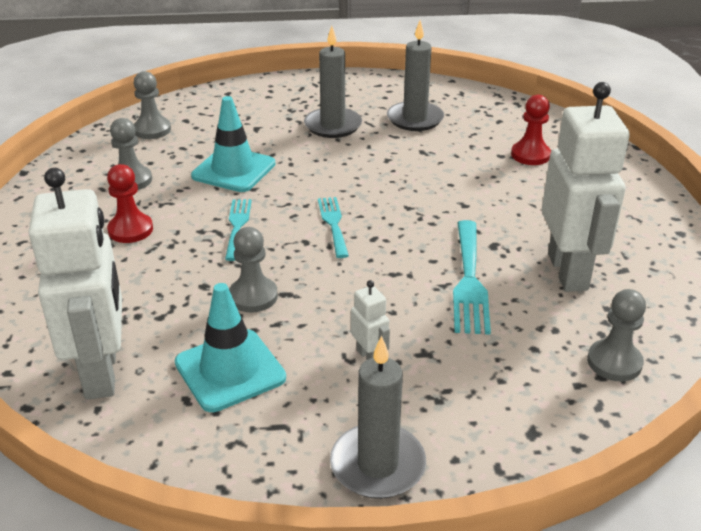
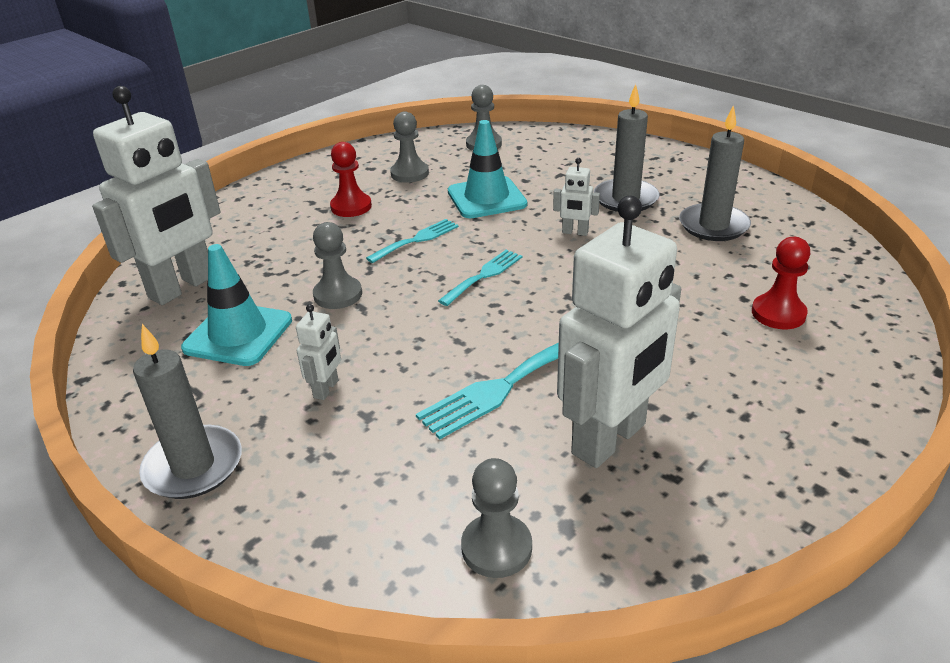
camera: 50 degrees right, 0 degrees up
none -> white robot [553,158,600,236]

